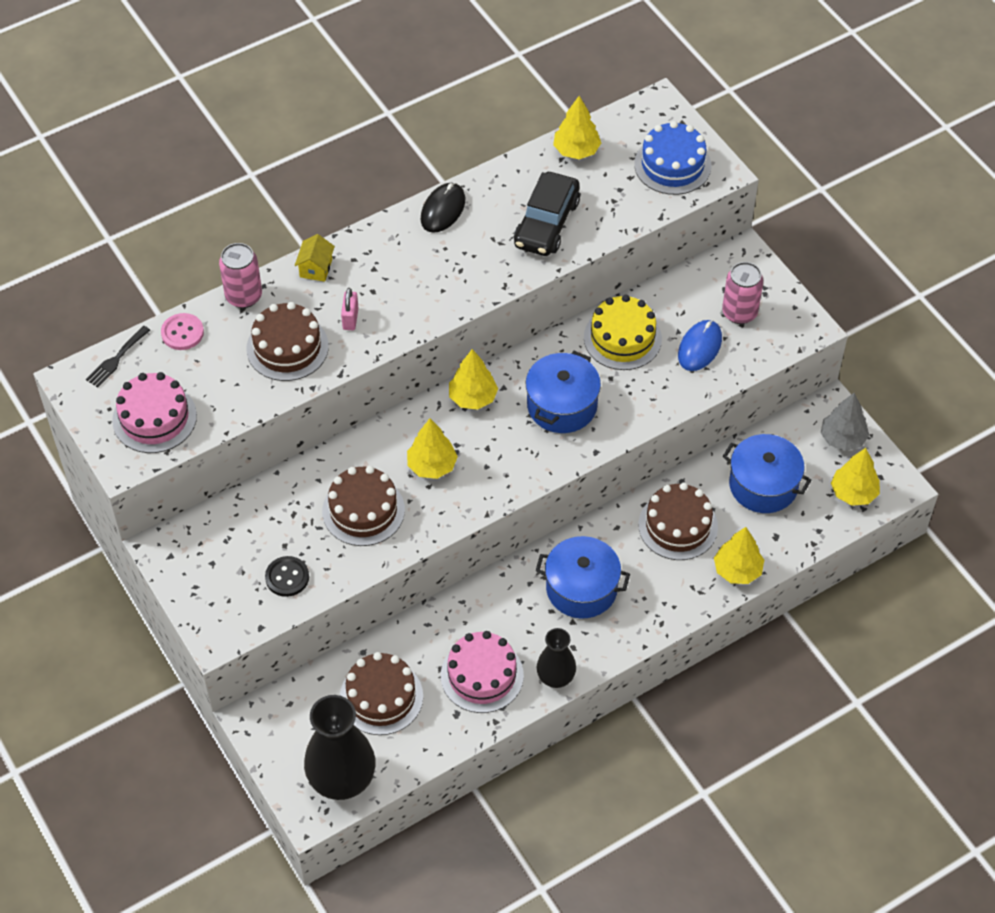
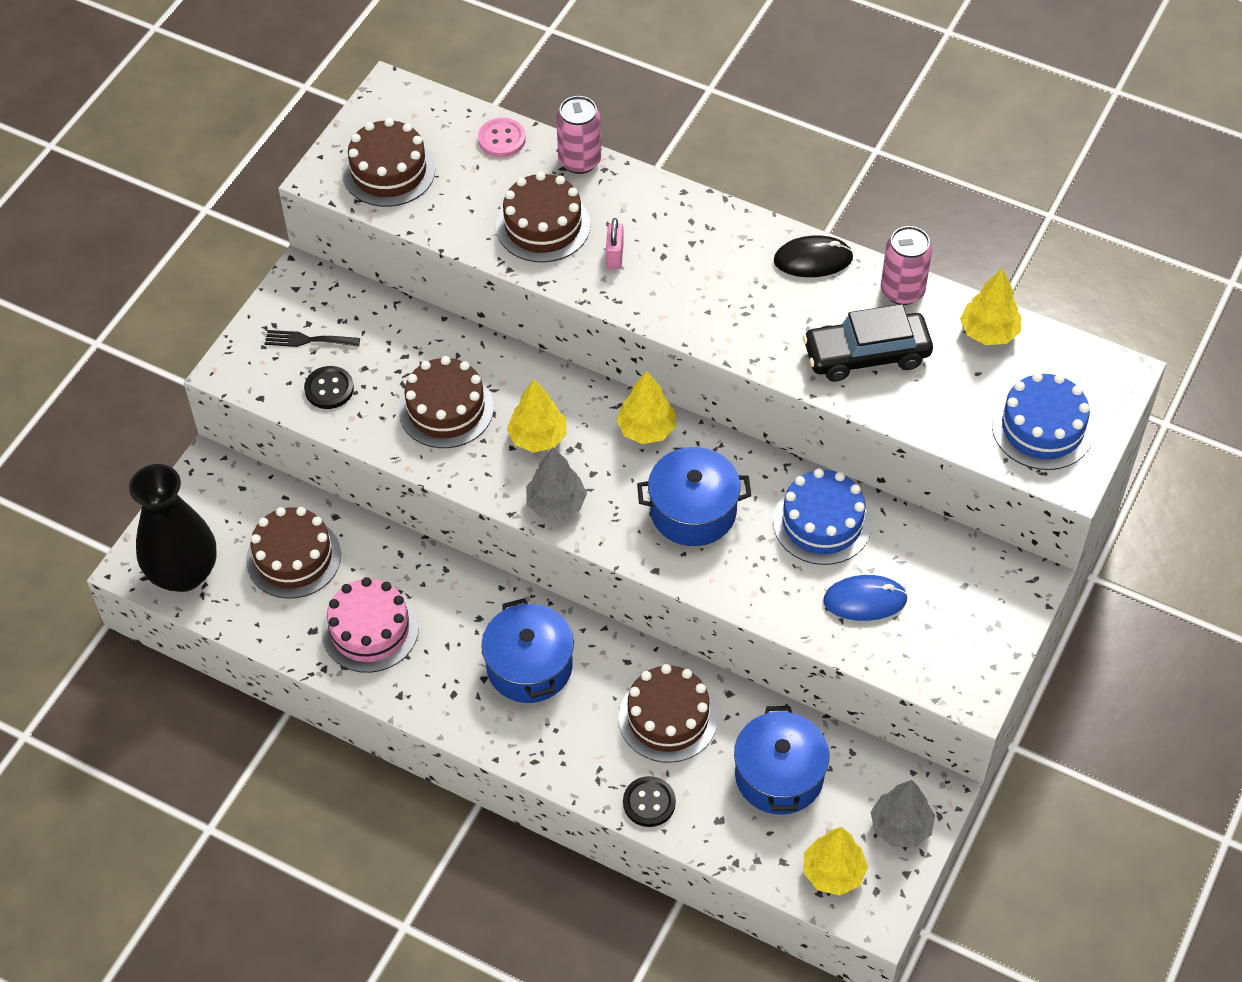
camera: 60 degrees right, 0 degrees up
black fork [86,326,150,388] -> black fork moved to [265,330,360,347]
pink cake [112,372,197,453] -> brown cake [342,118,435,207]
yellow house [295,234,335,282] -> none
pink padlock [341,288,358,330] -> pink padlock turned 60 degrees counterclockwise [606,218,624,269]
black vase [537,628,576,688] -> none
yellow cake [584,295,662,370] -> blue cake [773,468,872,565]
yellow tree [714,527,764,584] -> black button [623,776,676,827]
pink can [722,262,763,324] -> pink can moved to [881,226,932,305]
none -> grey tree [526,447,587,520]

